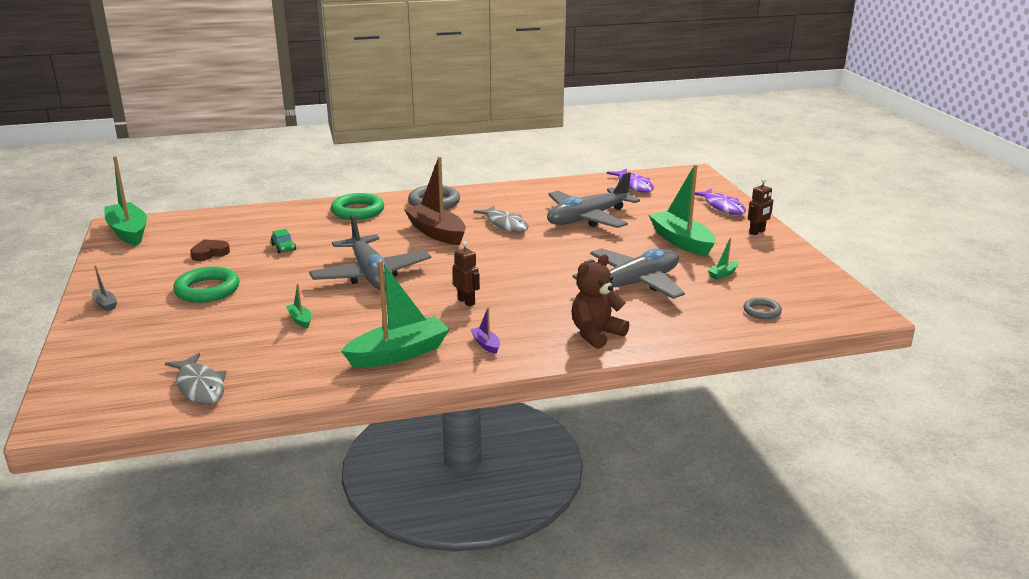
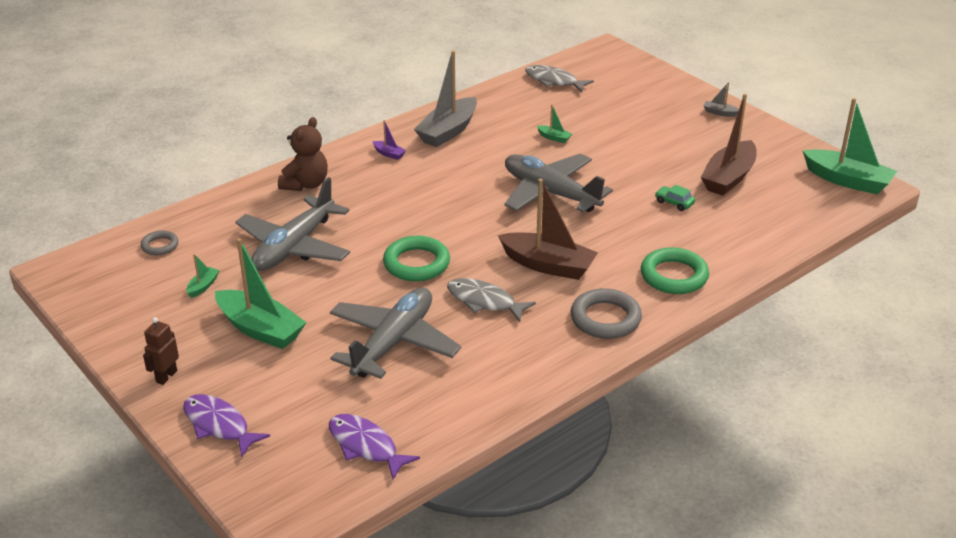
camera: 155 degrees right, 10 degrees up
green ring [173,267,239,303] -> green ring moved to [383,236,450,281]
brown heart [190,240,230,261] -> brown boat [701,94,757,196]
green boat [341,260,450,368] -> grey boat [414,51,477,147]
brown robot [453,242,480,306] -> none

